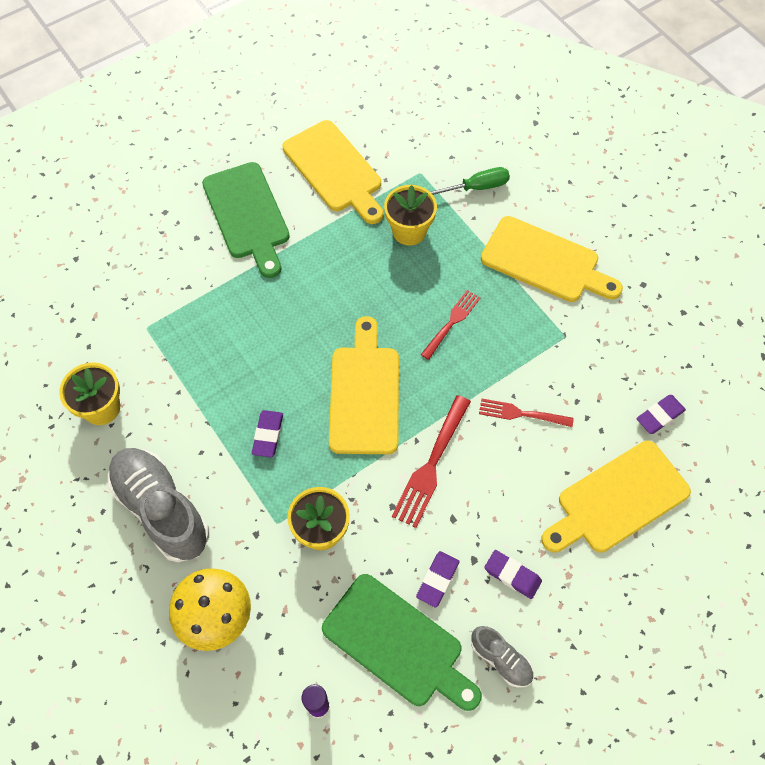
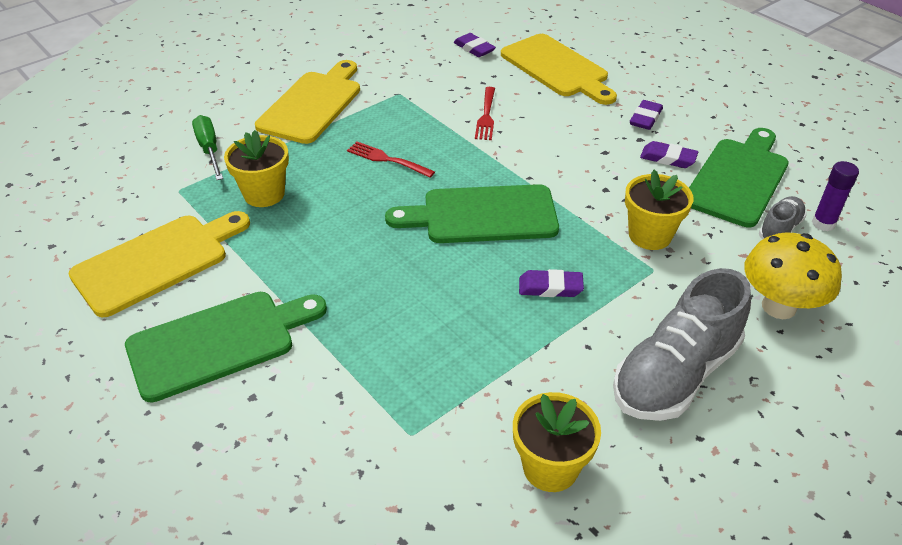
camera: 95 degrees left, 20 degrees down
yellow cutting board [329,316,399,454] -> green cutting board [385,184,559,243]
red fork [392,395,471,528] -> none
grey shoe [471,626,533,688] -> grey shoe moved to [759,196,807,239]

